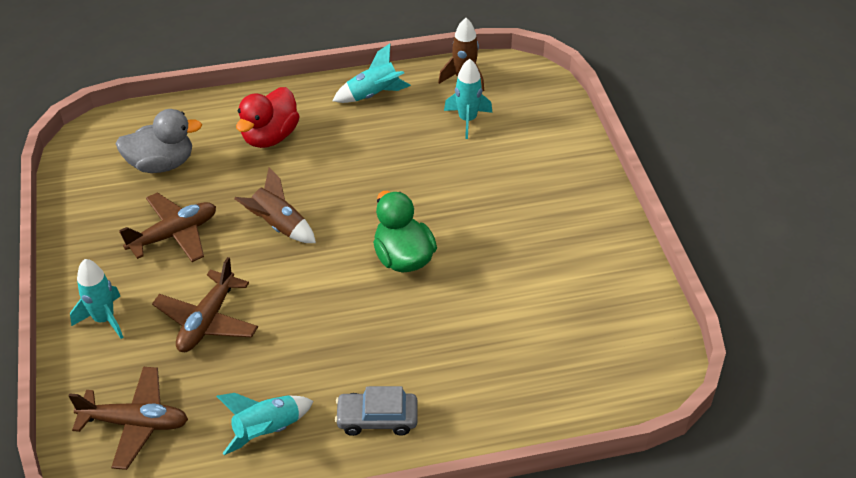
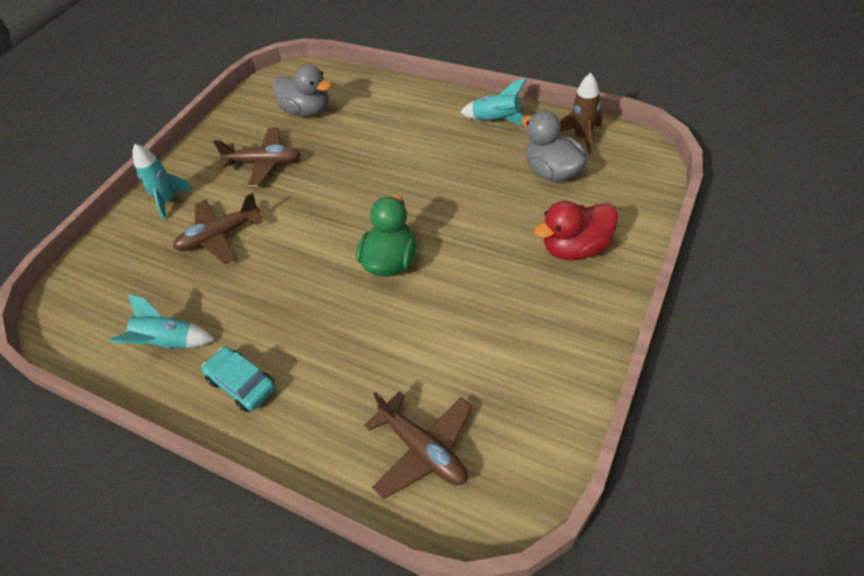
camera: 45 degrees right, 5 degrees up
brown plane [68,367,188,470] -> brown plane moved to [364,391,472,500]
brown rocket [234,167,316,243] -> none
red duck [236,87,300,148] -> red duck moved to [534,201,618,260]
grey car [335,386,417,436] -> turquoise car [201,347,276,412]
turquoise rocket [444,59,492,139] -> grey duck [521,111,587,182]

